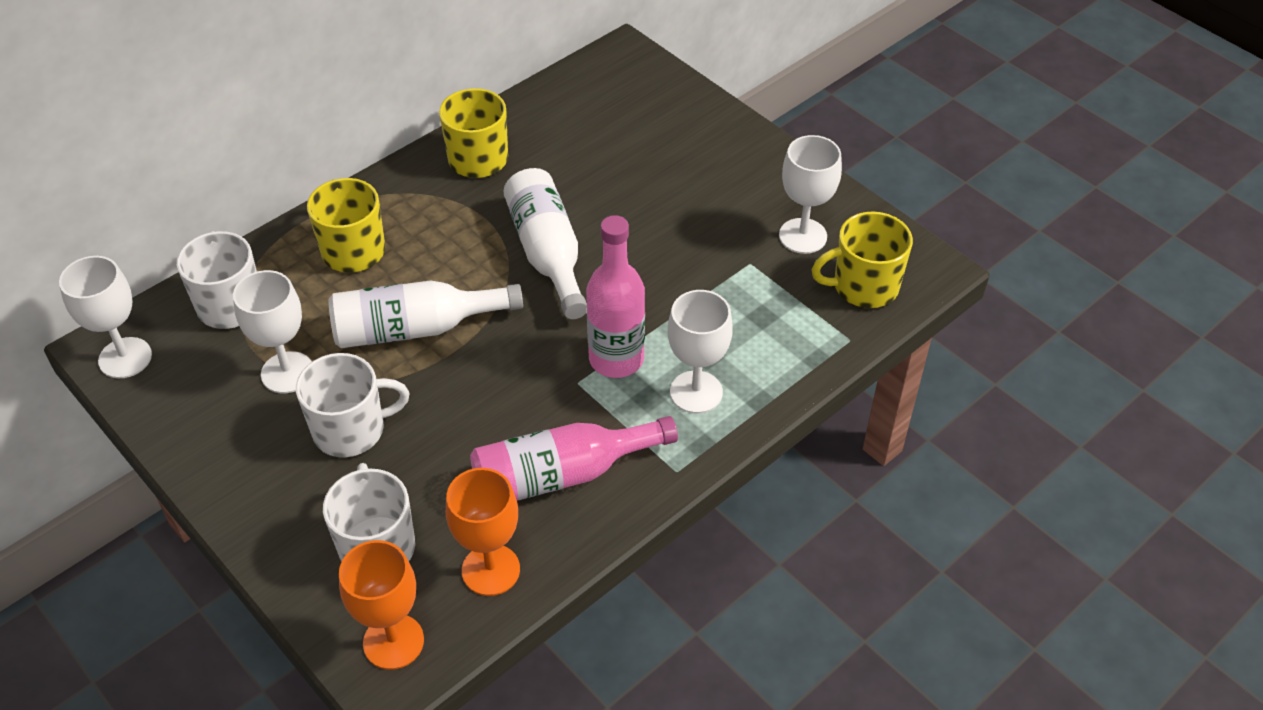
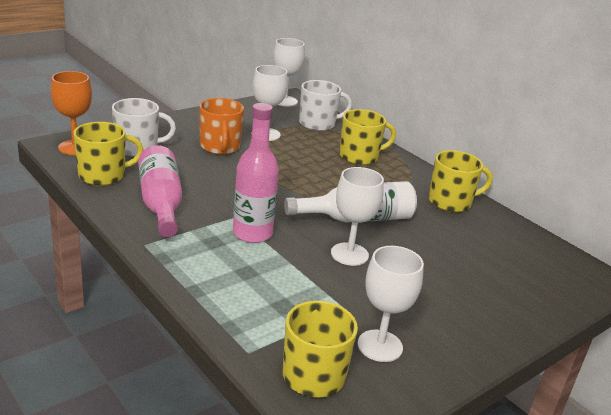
camera: 90 degrees right, 20 degrees down
white mug [296,353,409,457] -> orange mug [199,98,244,155]
white bottle [328,280,523,348] -> none
orange goblet [446,468,520,596] -> yellow mug [73,122,143,186]
white goblet [668,290,733,413] -> white goblet moved to [331,167,384,266]

